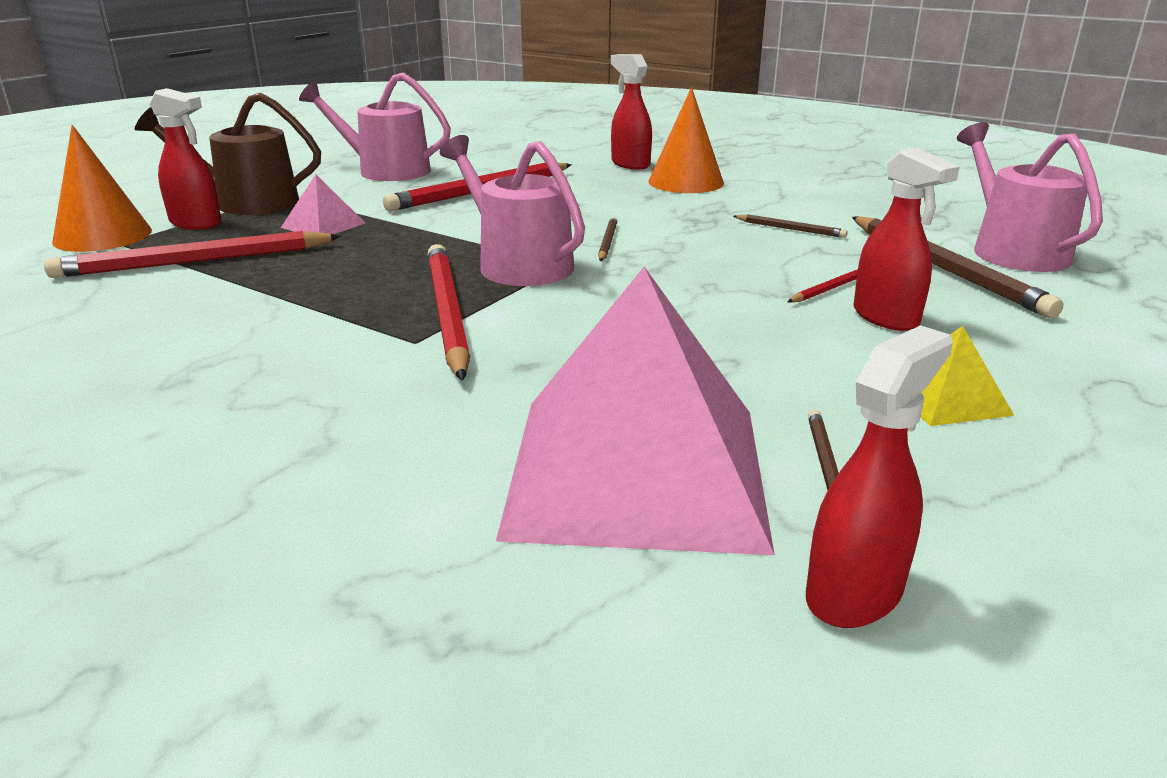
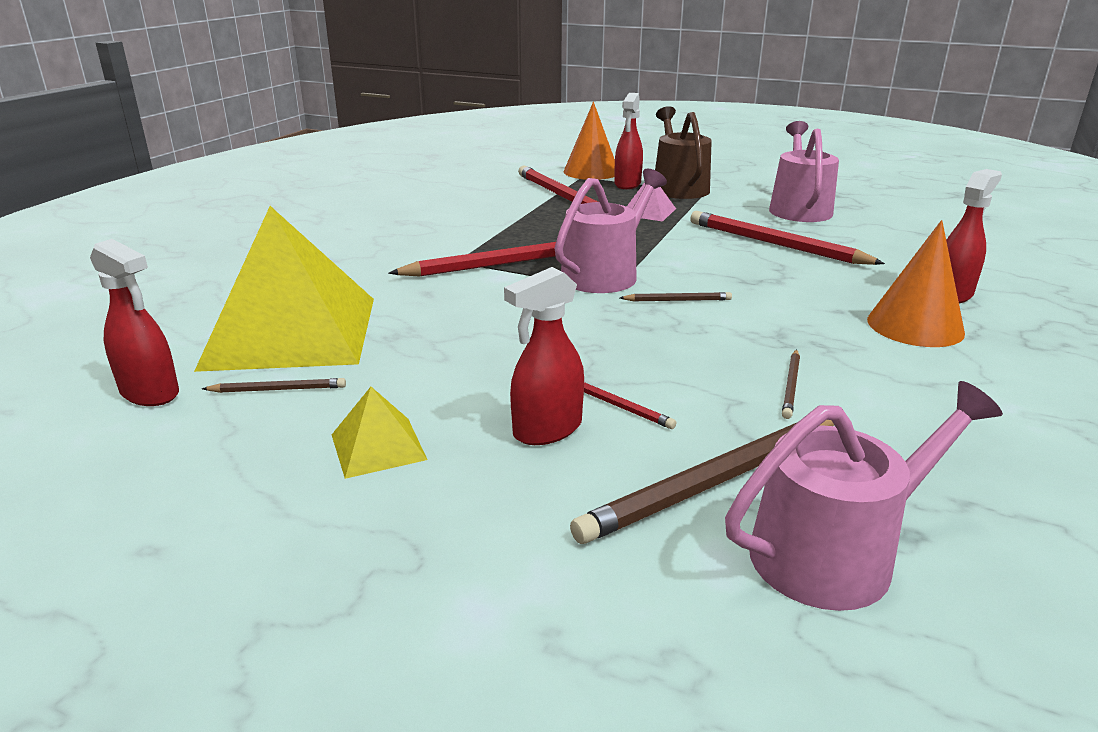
camera: 80 degrees right, 0 degrees up
pink pyramid [496,267,775,555] -> yellow pyramid [194,206,374,372]

